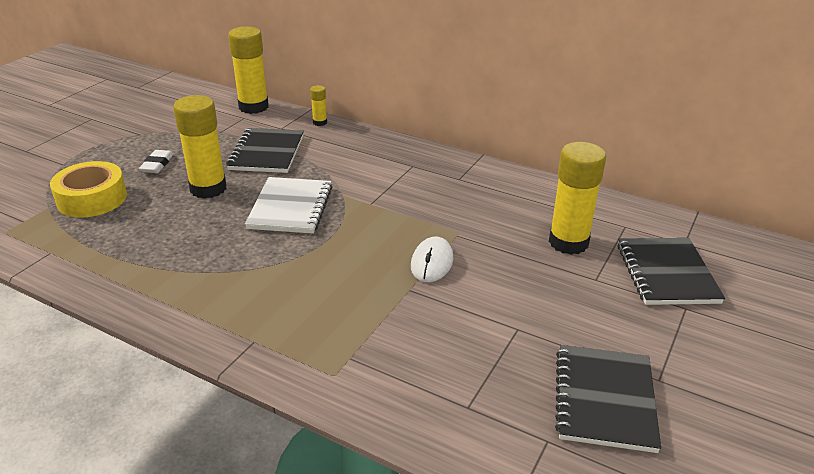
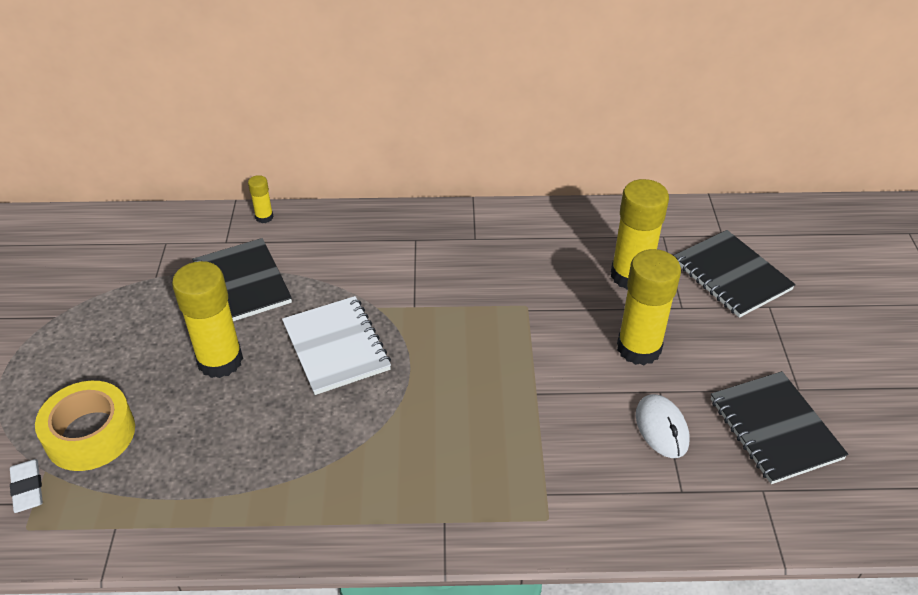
camera: 30 degrees left, 10 degrees up
white eraser [139,150,173,173] -> white eraser moved to [10,459,43,513]
yellow glue stick [228,26,269,114] -> yellow glue stick moved to [617,249,681,365]
white mouse [411,236,453,282] -> white mouse moved to [636,394,689,458]

